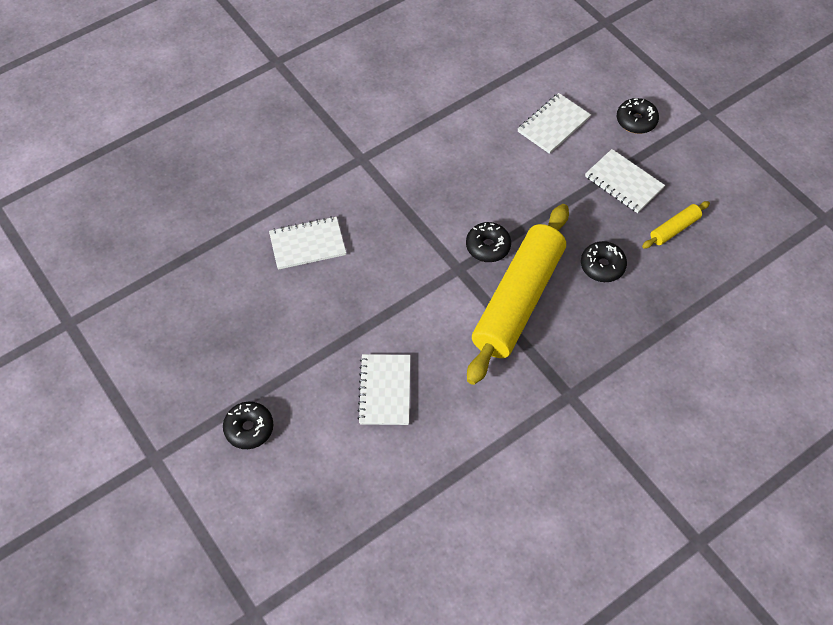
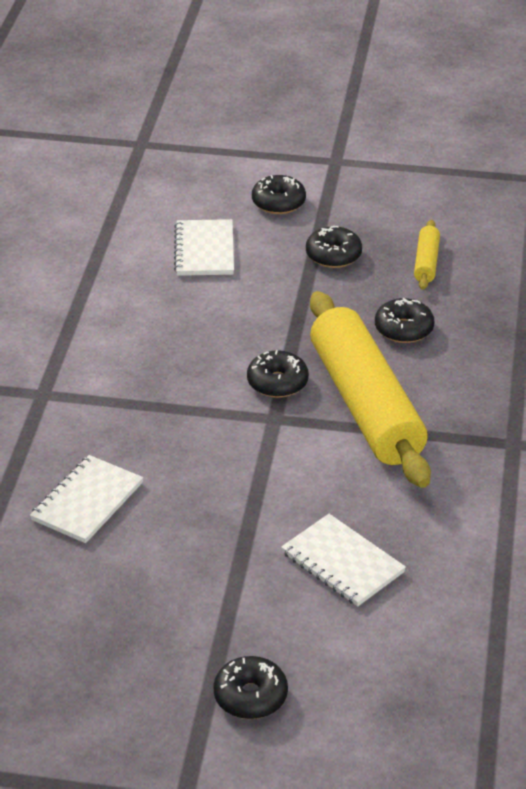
camera: 45 degrees left, 20 degrees down
white notebook [585,149,665,213] -> black donut [306,226,362,268]

